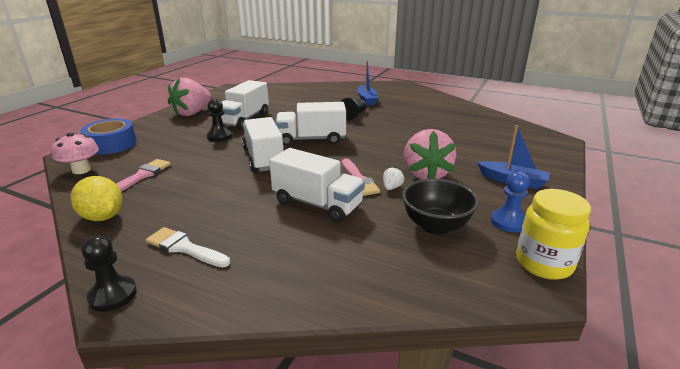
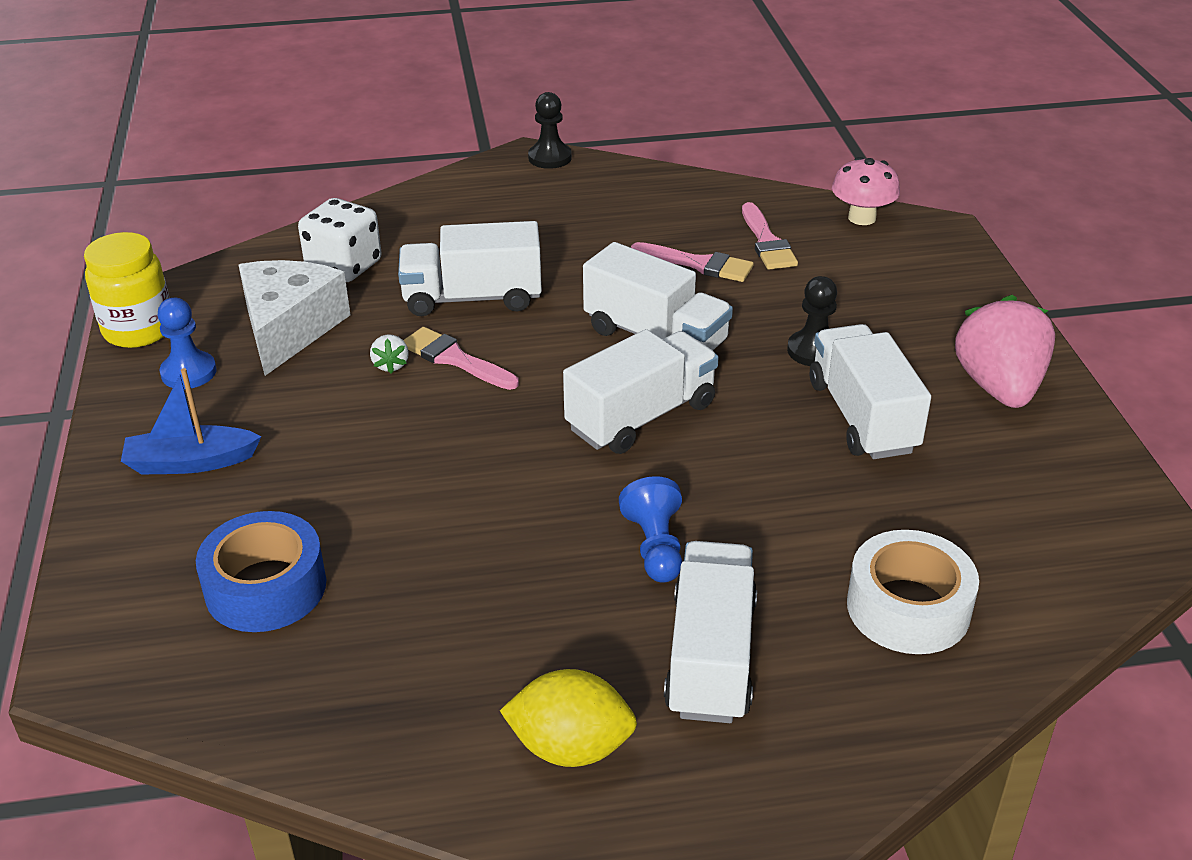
camera: 145 degrees right, 10 degrees up
yellow lemon [71,176,122,221] -> yellow lemon moved to [500,669,637,767]
blue tape [80,118,137,155] -> blue tape moved to [196,511,326,632]
white brush [146,227,230,267] -> none
black pawn [340,98,366,121] -> blue pawn [619,476,683,583]
blue boat [357,60,378,106] -> white truck [664,541,757,723]
black bowl [402,179,479,235] -> white cheese [239,260,350,376]
pink strawberry [404,129,457,180] -> none
none -> white dice [298,198,382,282]
none -> pink brush [631,242,754,282]
none -> white tape [847,530,979,654]

